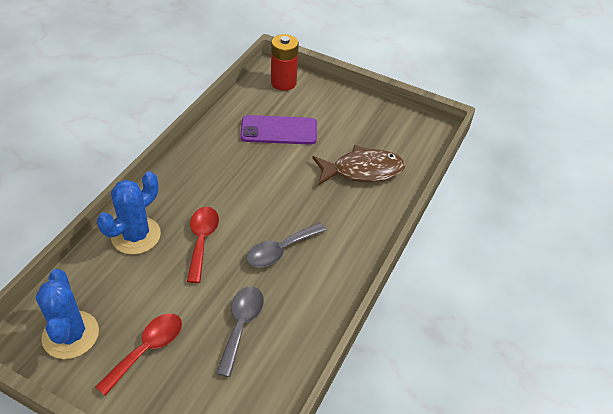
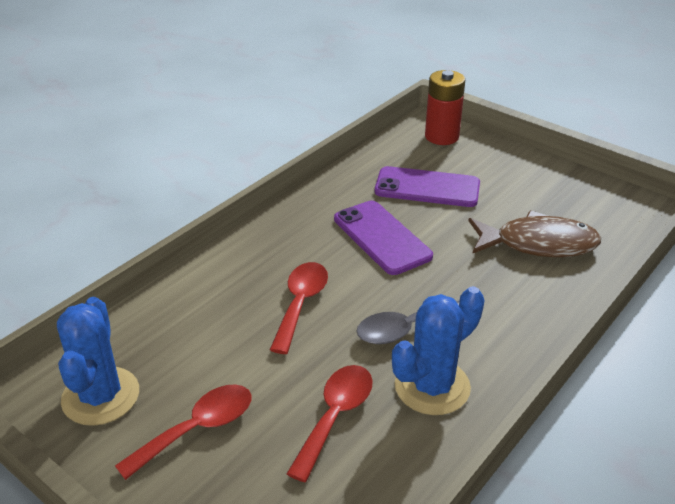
camera: 15 degrees right, 10 degrees down
blue cactus [97,171,161,255] -> blue cactus moved to [392,286,485,415]
grey spoon [216,286,264,377] -> red spoon [287,365,373,482]
none -> purple phone [334,201,433,275]

